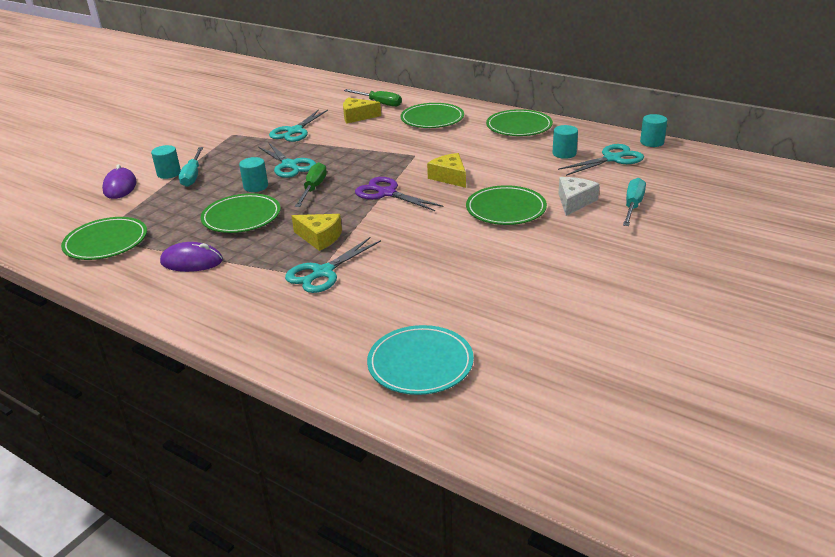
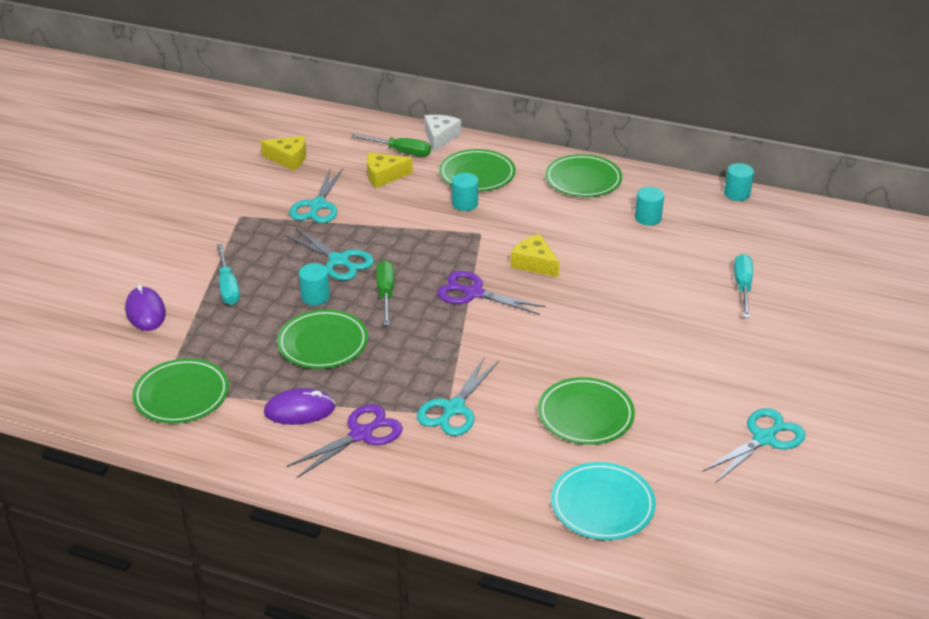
camera: 15 degrees left, 5 degrees up
turquoise cylinder [151,145,181,179] -> turquoise cylinder moved to [452,173,478,211]
yellow cheese [292,214,342,251] -> yellow cheese moved to [260,136,306,171]
green plate [466,185,547,225] -> green plate moved to [538,377,635,445]
turquoise scissors [558,144,644,176] -> turquoise scissors moved to [702,408,806,482]
white cheese [558,177,599,216] -> white cheese moved to [424,115,461,152]
none -> purple scissors [286,404,403,478]

